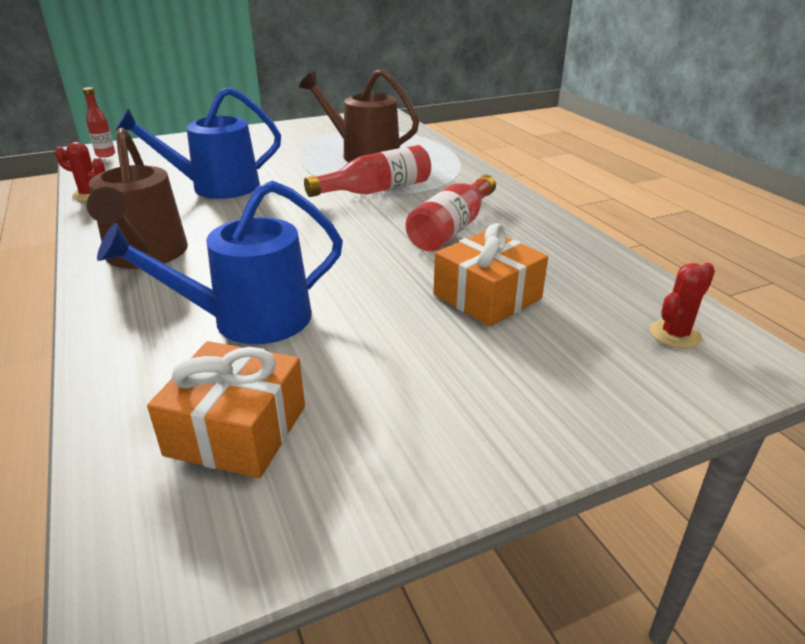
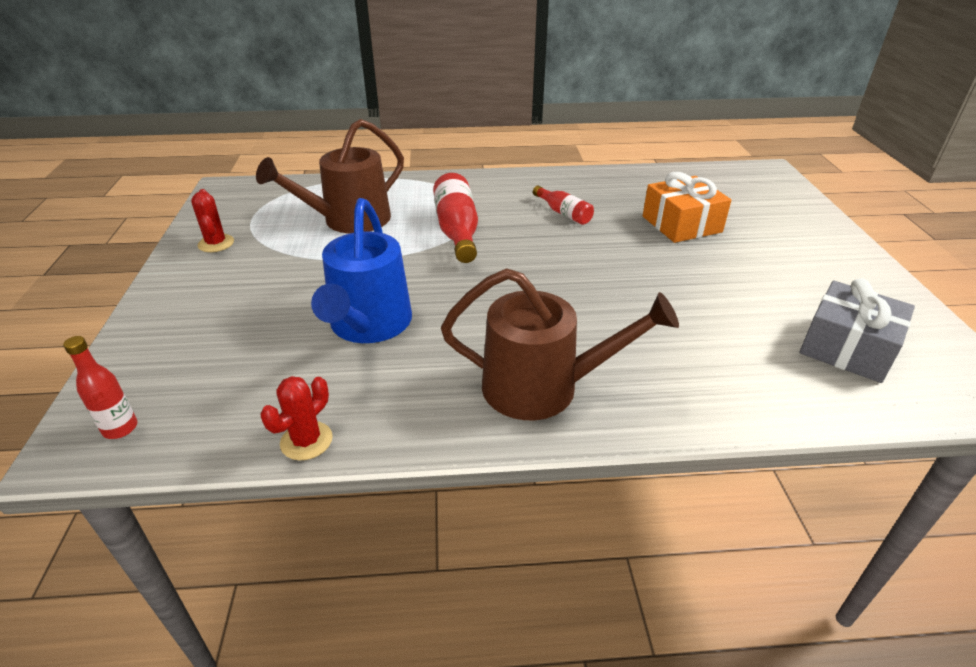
camera: 70 degrees left, 5 degrees up
blue watering can [97,180,343,344] -> none
orange gift [147,341,305,478] -> grey gift [800,278,915,383]
red bottle [405,175,496,251] -> red bottle [533,186,594,225], size x0.58
red cactus [650,263,715,349] -> red cactus moved to [191,189,234,252]

